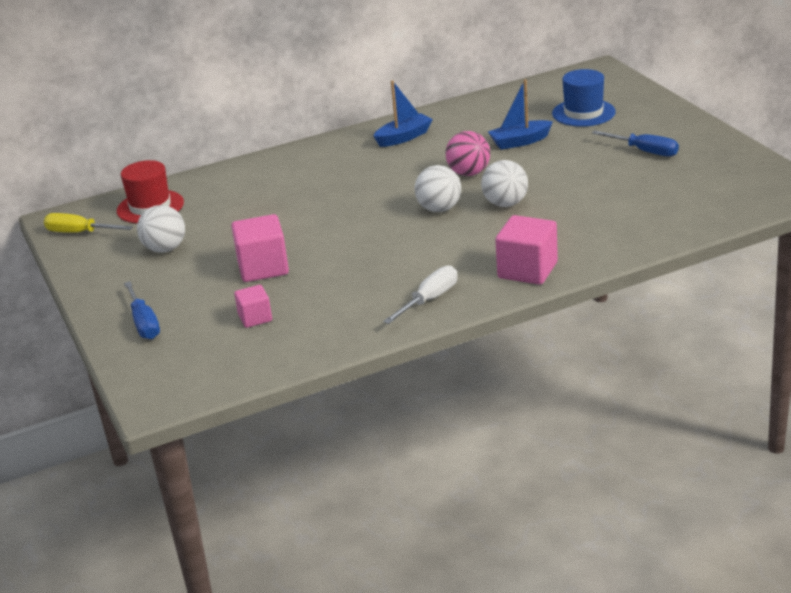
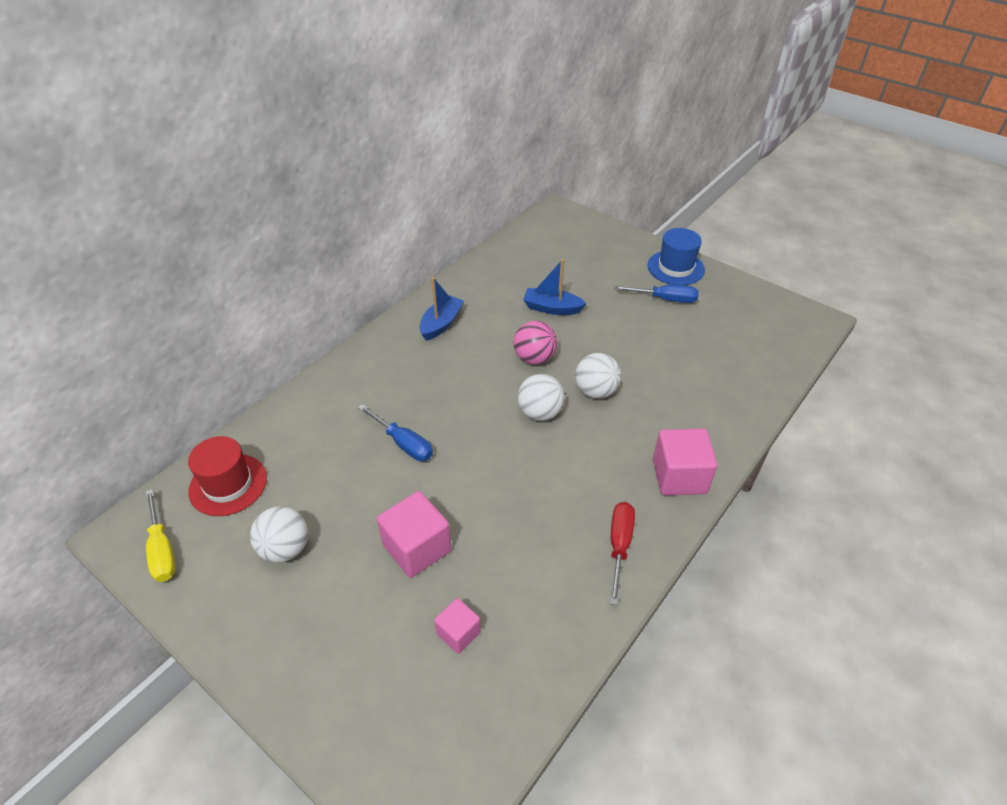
camera: 30 degrees left, 15 degrees up
yellow screwdriver [44,213,133,233] -> yellow screwdriver turned 105 degrees counterclockwise [146,489,176,582]
blue screwdriver [124,281,160,339] -> blue screwdriver moved to [358,404,433,461]
white screwdriver [383,265,457,324] -> red screwdriver [610,502,635,605]
blue boat [488,79,553,150] -> blue boat turned 60 degrees clockwise [523,259,587,315]
blue hat [552,69,616,127] -> blue hat moved to [648,228,705,285]

